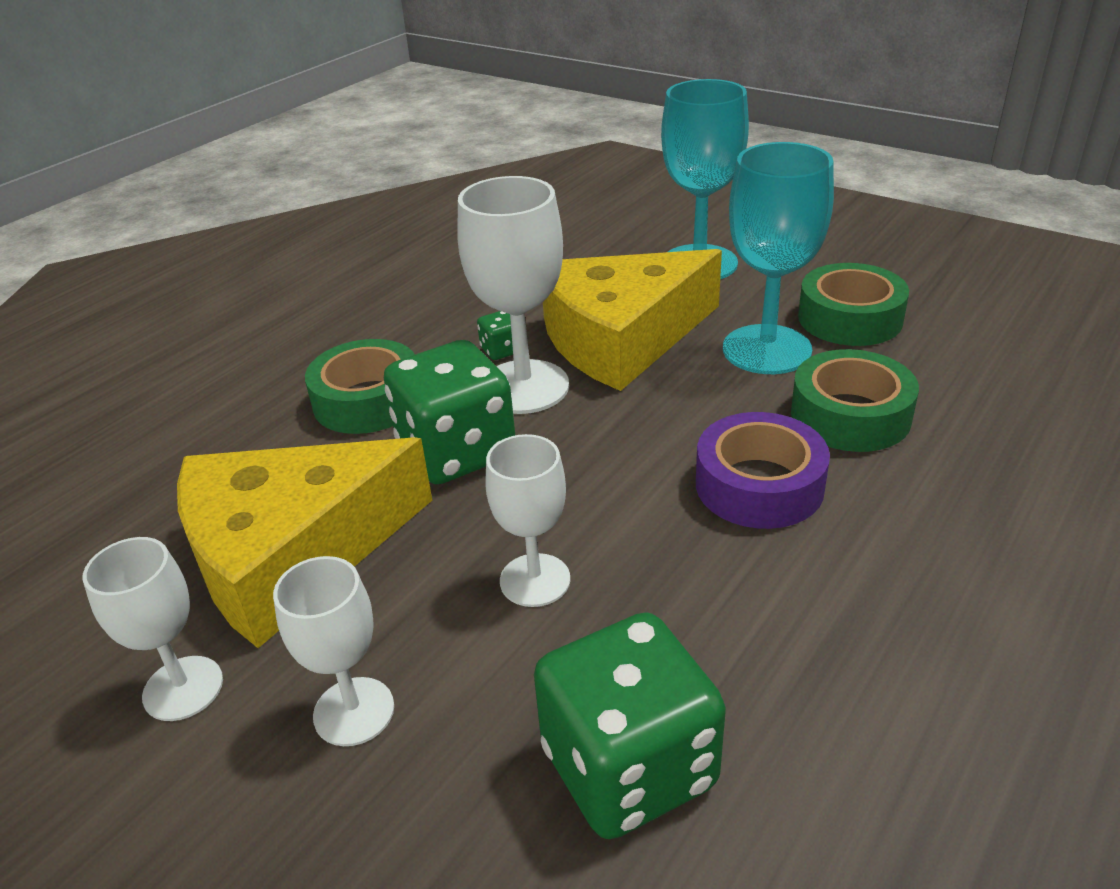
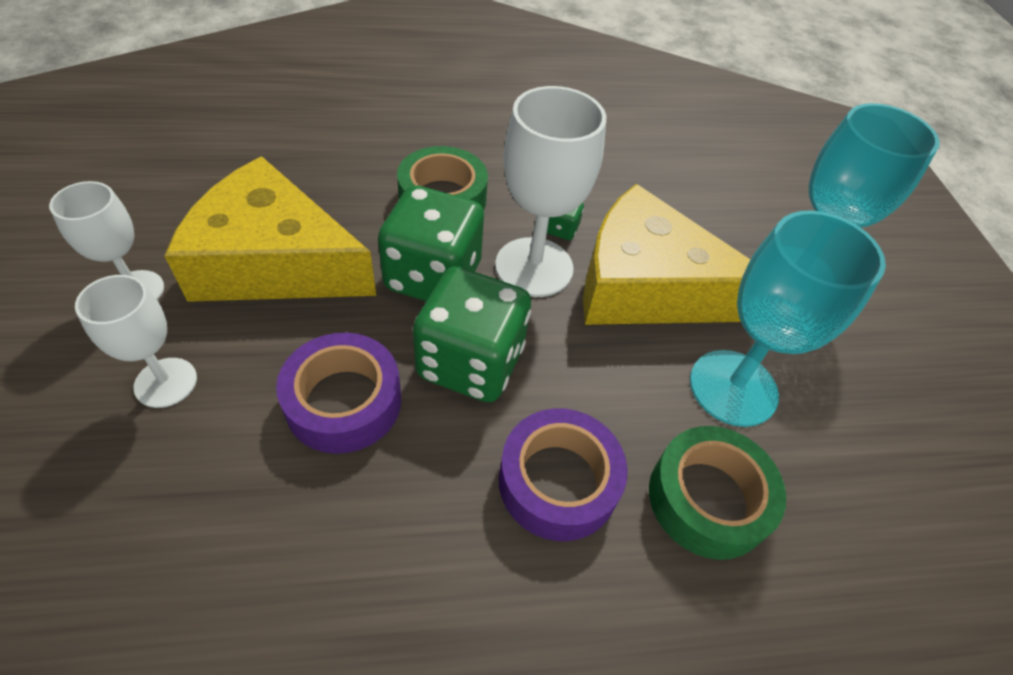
camera: 40 degrees right, 15 degrees up
white goblet [486,434,571,607] -> purple tape [276,333,401,454]
green dice [534,612,726,839] -> green dice moved to [413,266,531,403]
green tape [798,263,909,346] -> none

